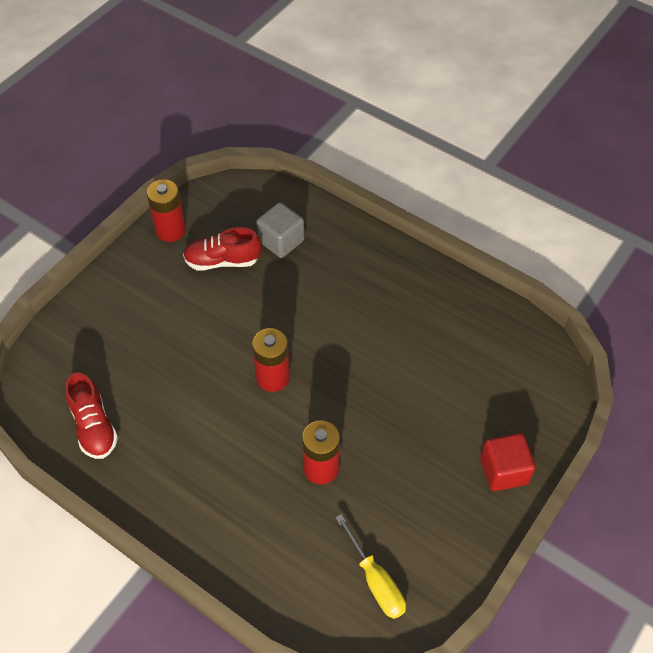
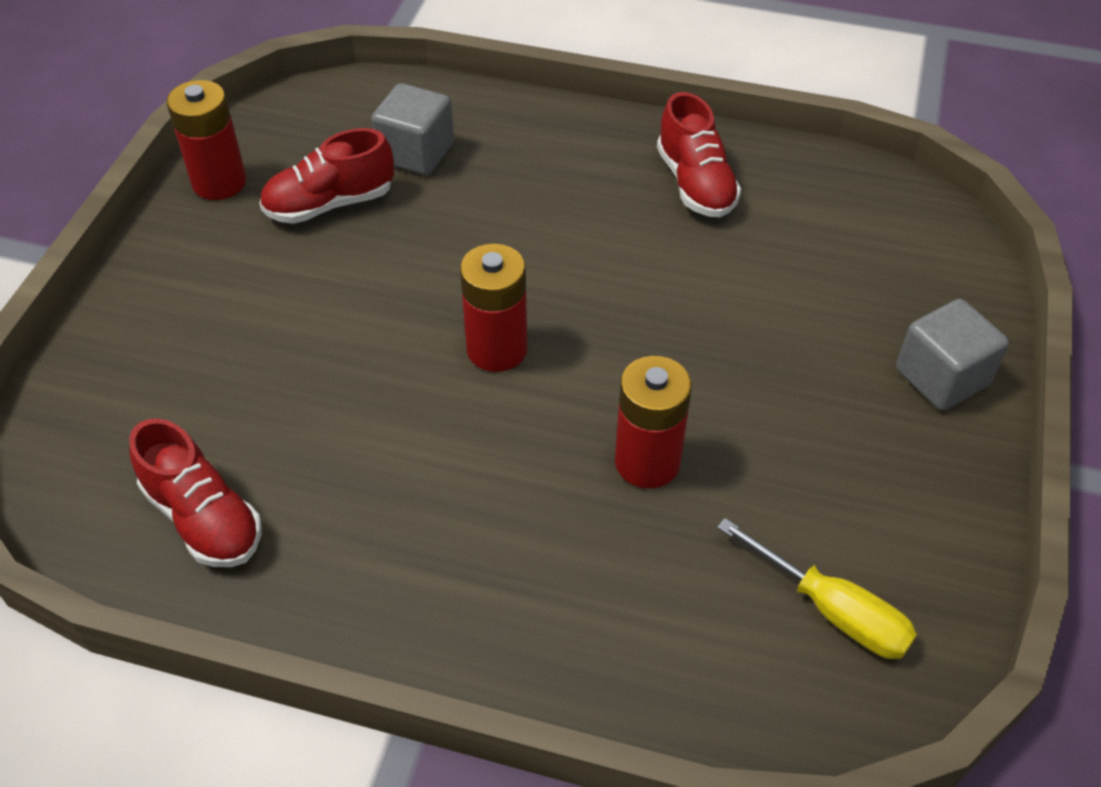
camera: 20 degrees left, 5 degrees down
red cube [480,433,536,491] -> grey cube [896,299,1009,411]
none -> red shoe [657,92,741,217]

